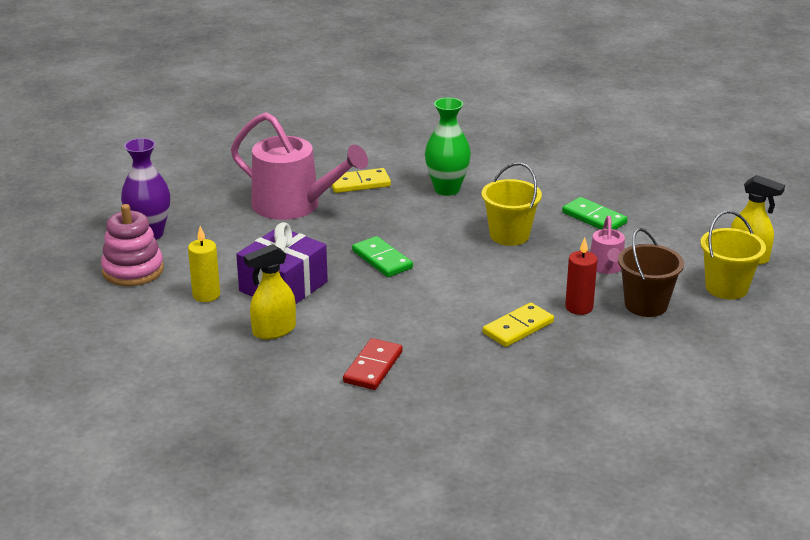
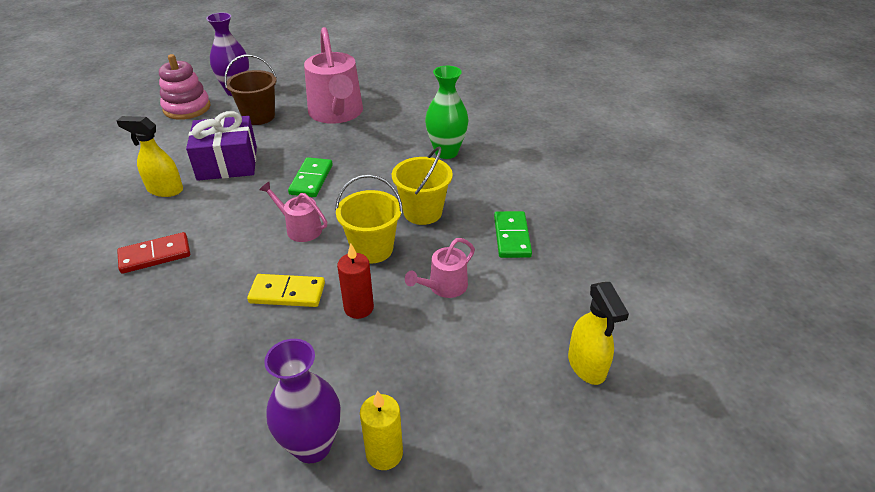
camera: 45 degrees right, 10 degrees up
yellow candle [188,226,220,302] -> yellow candle moved to [360,391,403,470]
yellow domino [331,168,391,193] -> none
brown bucket [618,228,684,317] -> brown bucket moved to [224,54,277,125]
yellow bucket [700,211,766,299] -> yellow bucket moved to [335,175,403,263]
none -> pink watering can [259,182,327,242]
none -> purple vase [264,339,340,463]

